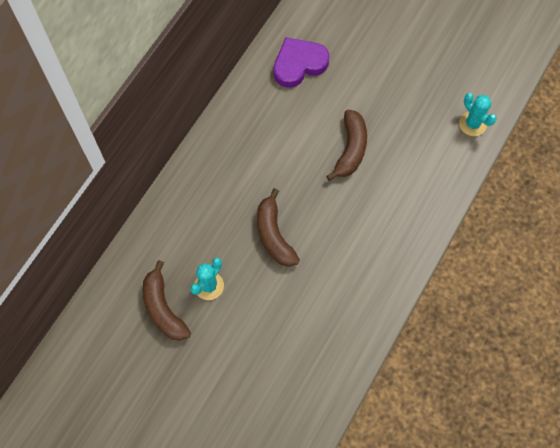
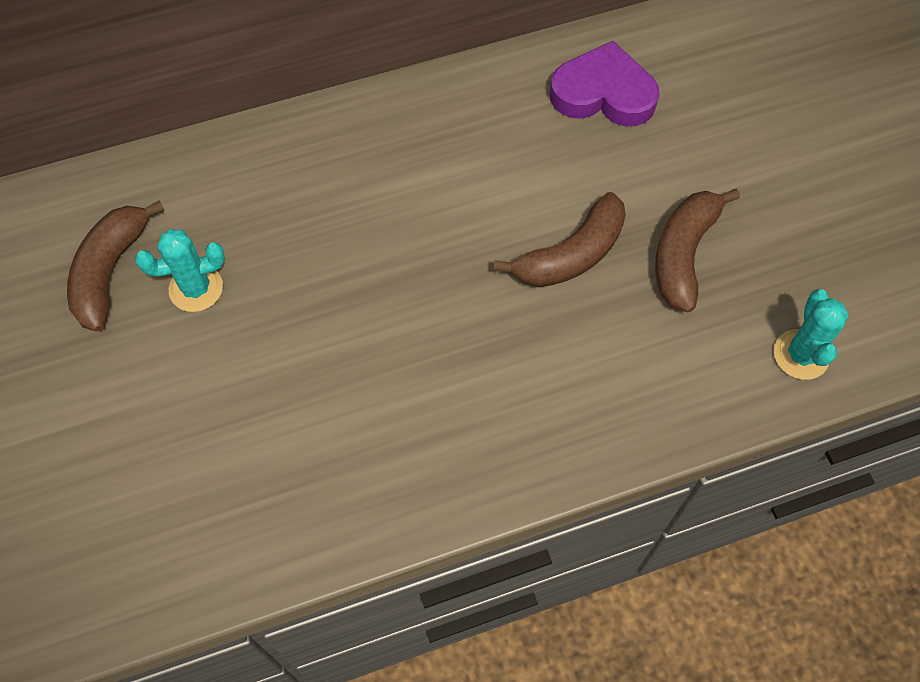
camera: 40 degrees right, 5 degrees down
brown banana [257,188,300,267] -> brown banana moved to [655,189,740,312]

